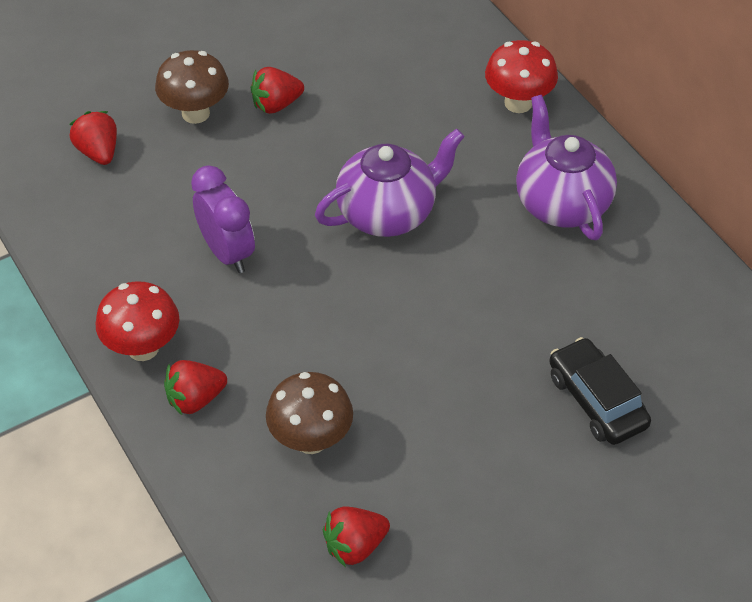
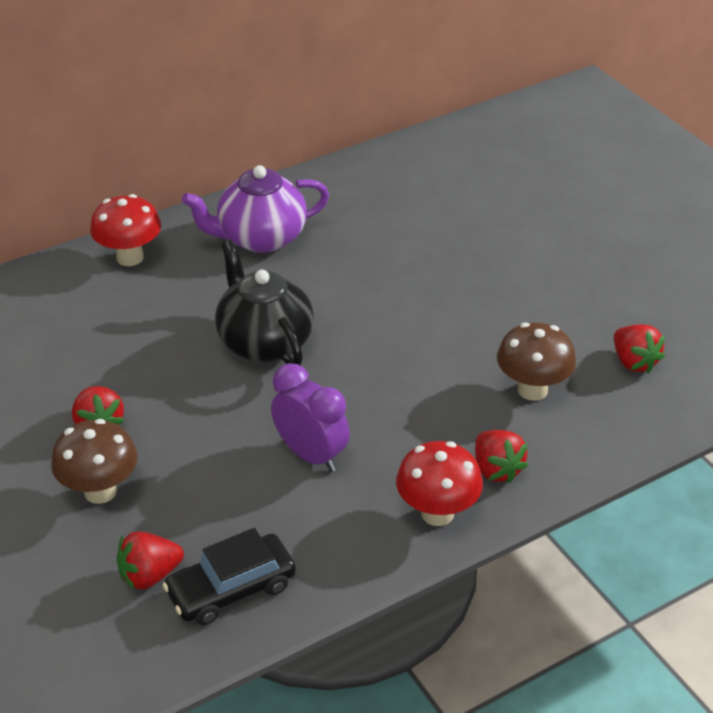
camera: 90 degrees left, 10 degrees down
purple clock [191,165,255,273] -> purple clock turned 75 degrees clockwise [271,363,350,472]
purple teapot [315,128,465,237] -> black teapot [215,240,314,365]
black car [549,337,651,445] -> black car moved to [163,528,296,625]

